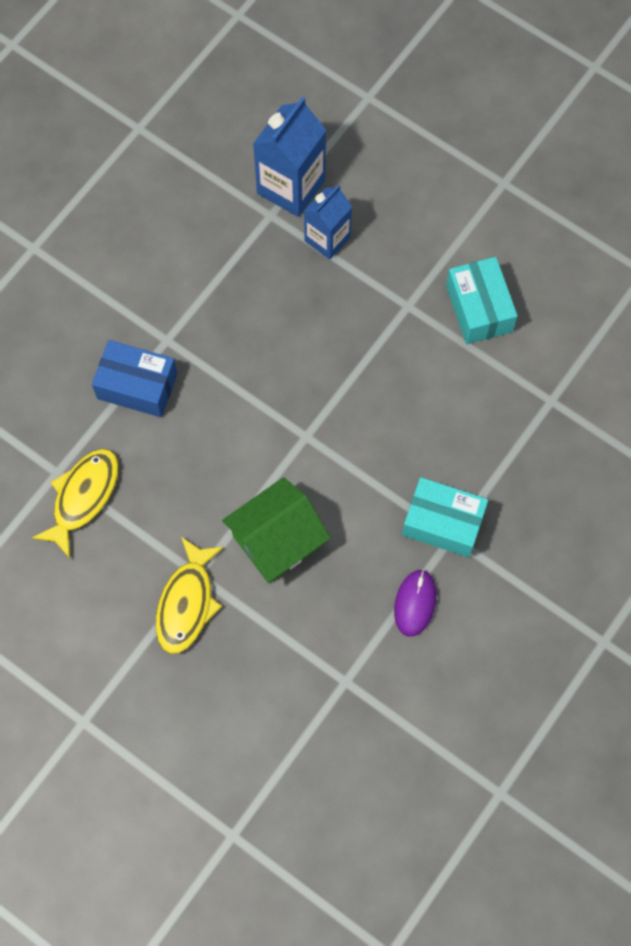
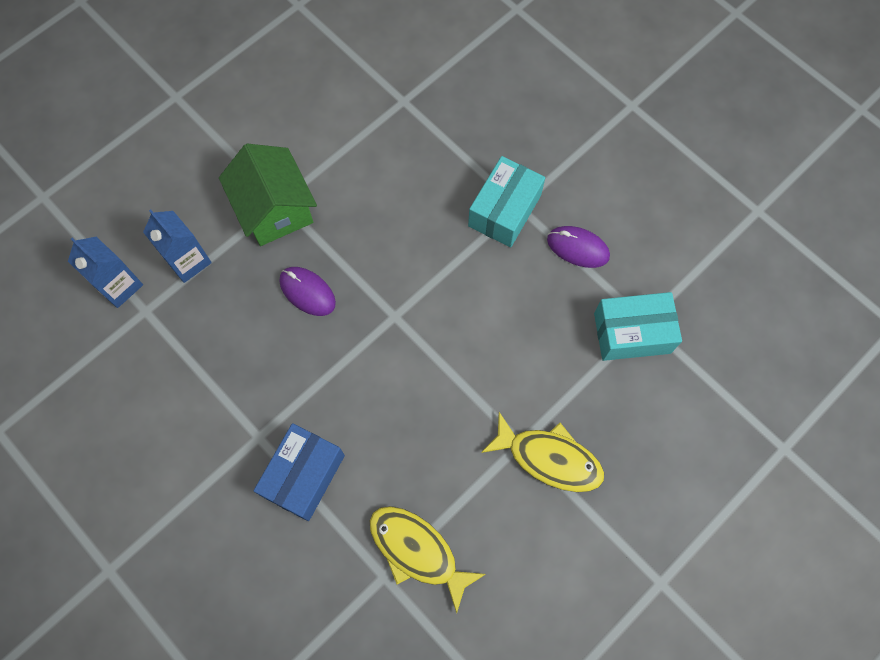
camera: 80 degrees left, 0 degrees up
green house [222,477,330,583] -> green house moved to [219,144,317,246]
blue carton [253,97,326,217] -> blue carton [68,237,143,308], size x0.65
turquoise box [446,257,518,344] -> turquoise box moved to [594,292,682,361]
none -> purple mouse [279,267,336,316]

